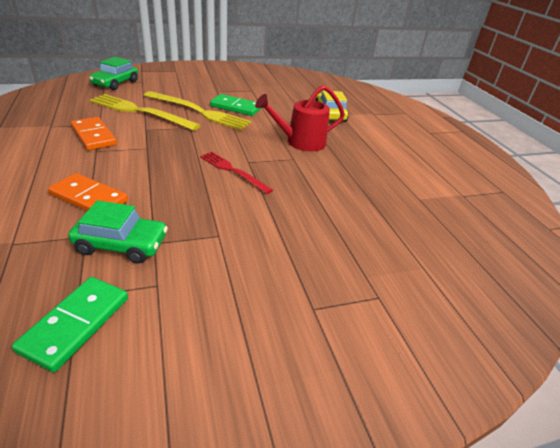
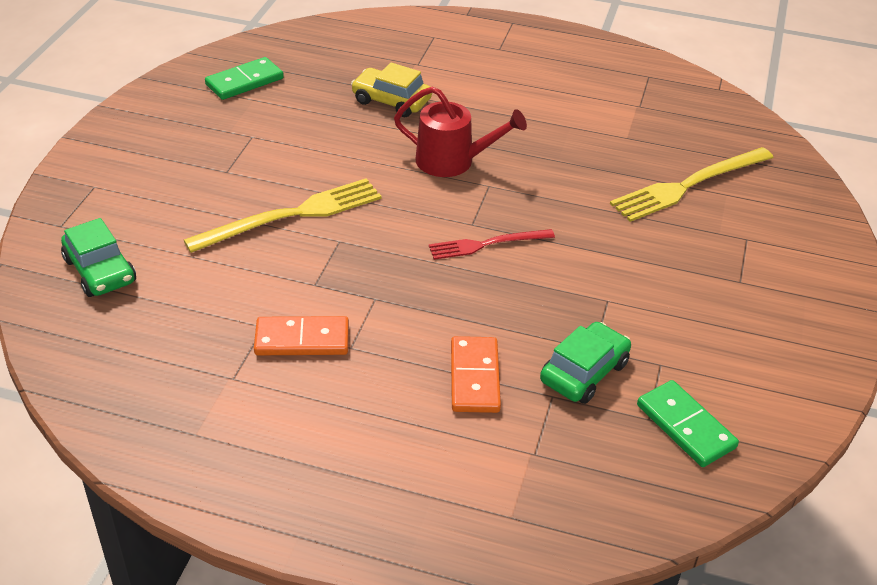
camera: 55 degrees left, 5 degrees up
orange domino [48,173,128,211] -> orange domino turned 60 degrees counterclockwise [451,336,501,413]
yellow fork [90,94,201,131] -> yellow fork moved to [610,147,774,222]
green domino [210,94,261,116] -> green domino moved to [205,57,284,100]
red watering can [255,85,345,151] -> red watering can turned 90 degrees counterclockwise [394,86,527,177]

